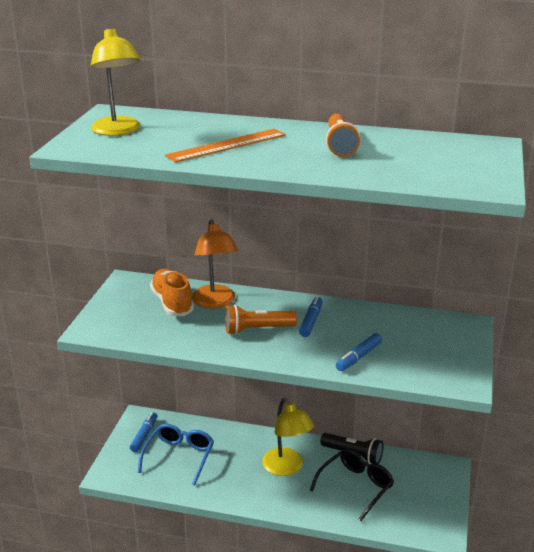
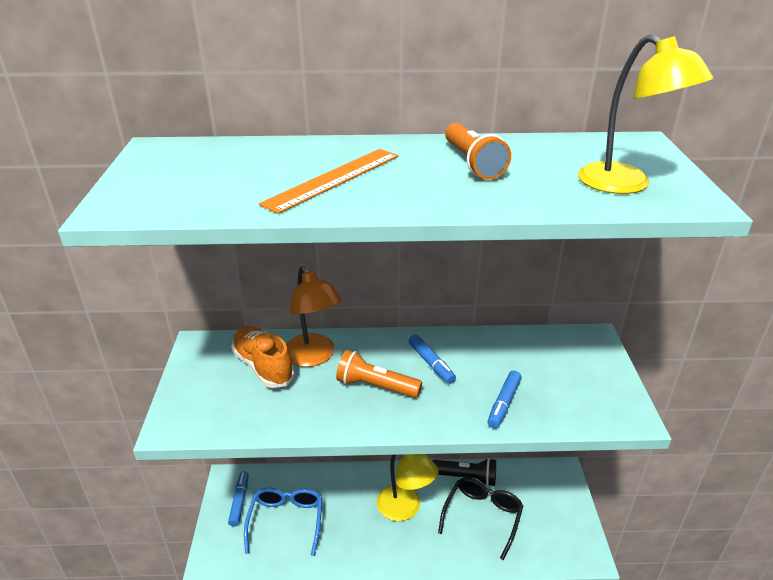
camera: 15 degrees left, 5 degrees up
yellow lamp [91,27,141,136] -> yellow lamp moved to [578,35,714,194]
orange flashlight [225,305,297,335] -> orange flashlight turned 45 degrees clockwise [336,350,422,398]
blue marker [299,296,323,337] -> blue marker turned 150 degrees clockwise [409,334,456,384]

